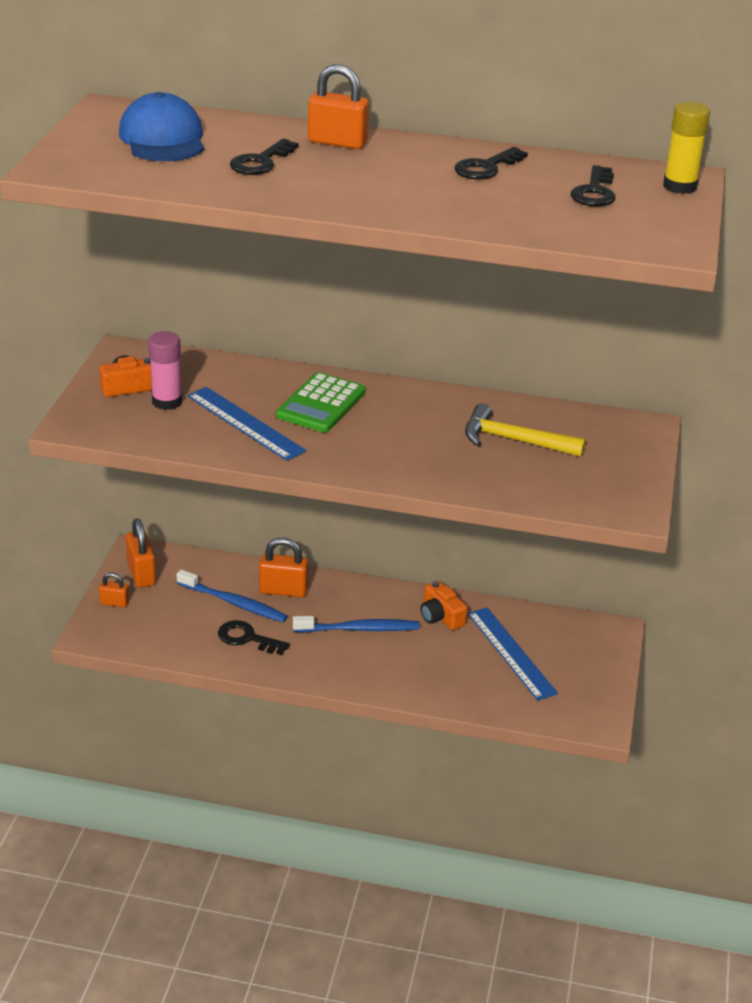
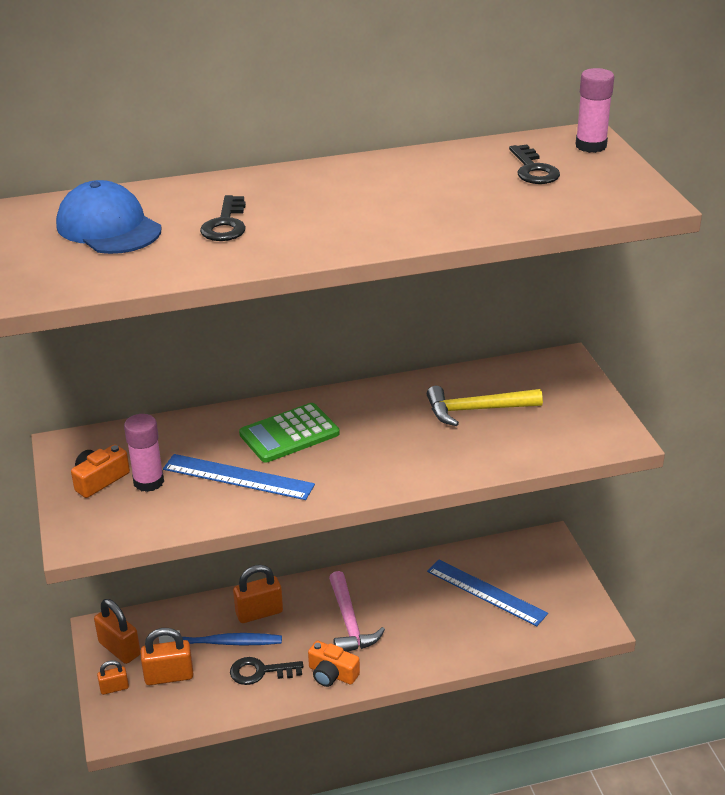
camera: 25 degrees left, 0 degrees up
green calculator [276,372,366,432] -> green calculator turned 60 degrees clockwise [239,403,340,463]
blue toothbrush [293,616,420,632] -> pink hammer [329,571,385,652]
orange padlock [308,64,369,149] -> orange padlock moved to [141,628,193,685]
orange camera [421,581,468,630] -> orange camera moved to [308,641,360,687]
black key [454,147,528,180] -> none
yellow glue stick [663,102,710,194] -> pink glue stick [575,68,614,153]

